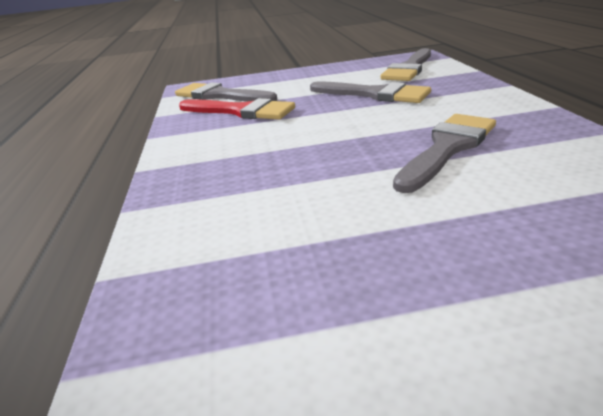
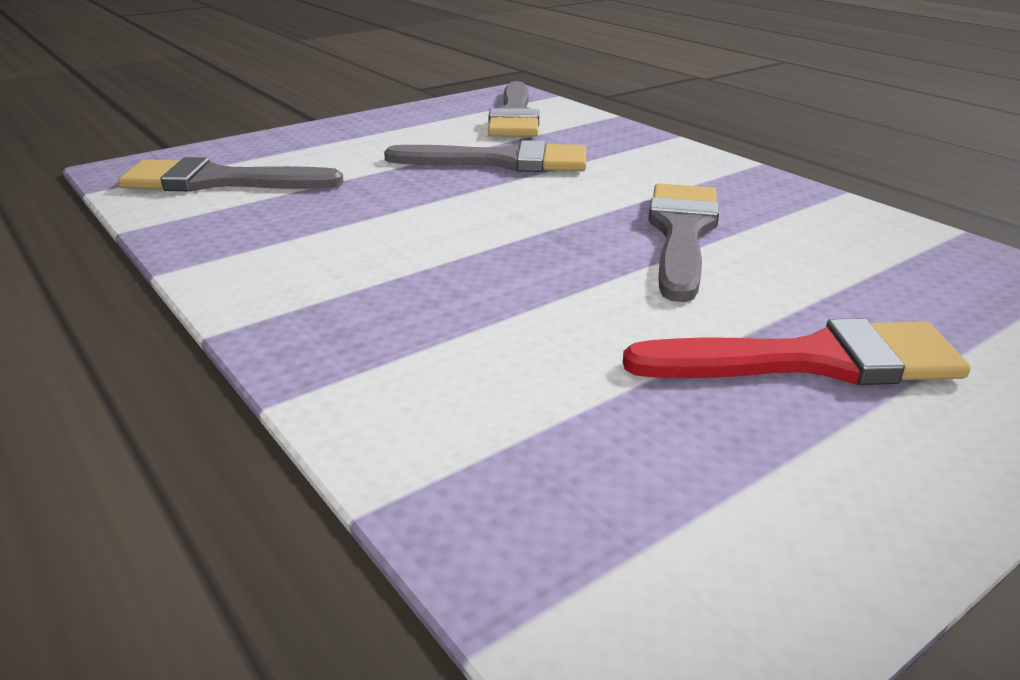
camera: 30 degrees left, 0 degrees up
red brush [179,98,295,120] -> red brush moved to [623,318,971,385]

